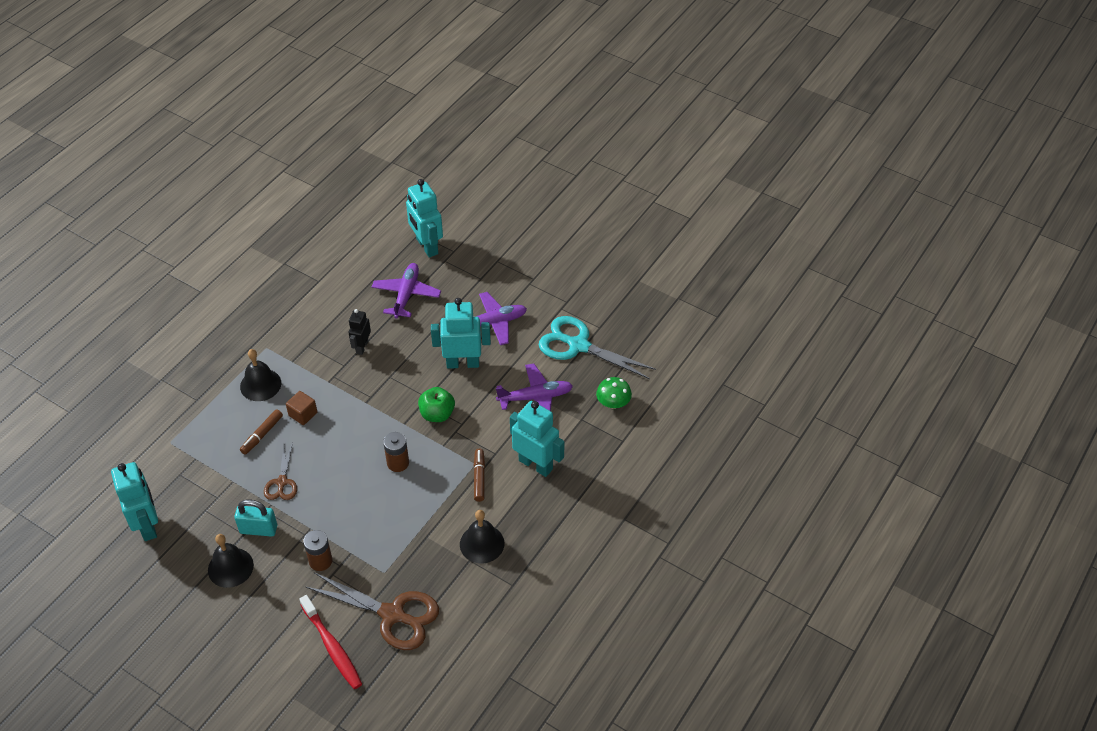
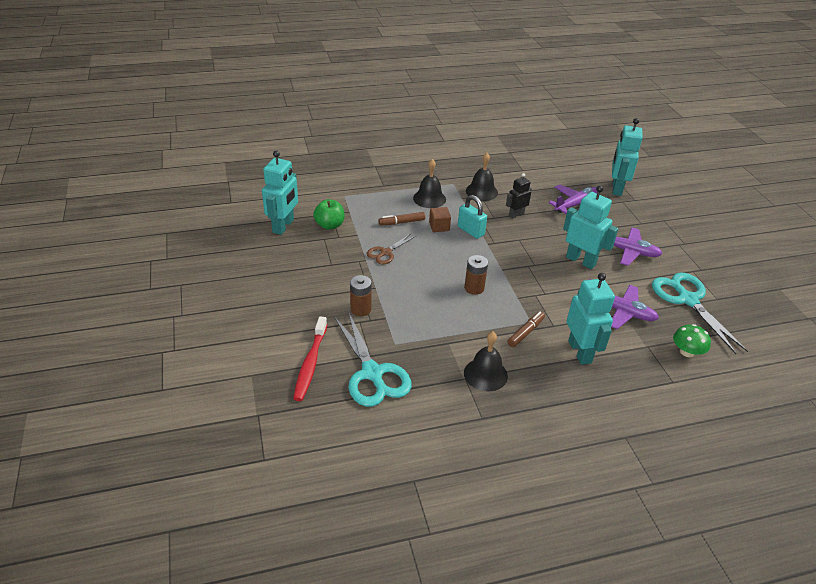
camera: 40 degrees right, 10 degrees down
black bell [208,534,254,588] -> black bell moved to [466,153,498,201]
turquoise padlock [234,499,277,537] -> turquoise padlock moved to [458,195,487,239]
brown scissors [306,572,439,650] -> turquoise scissors [334,311,411,407]
green apple [418,387,455,422] -> green apple moved to [313,199,345,230]

